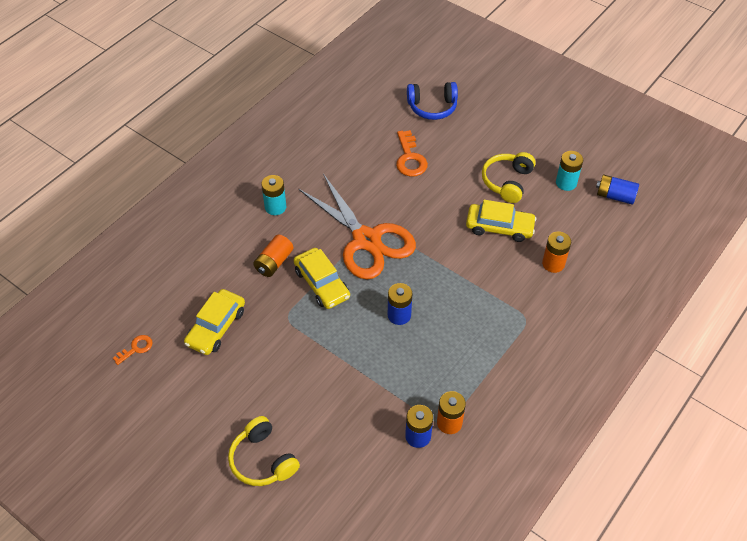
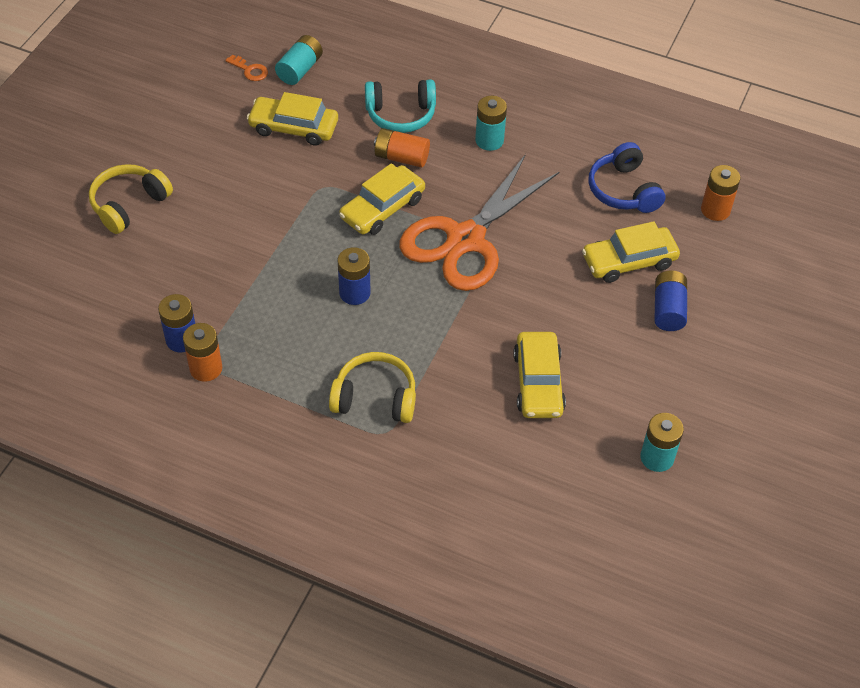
camera: 75 degrees right, 0 degrees up
orange key [396,130,428,177] -> yellow car [582,221,680,283]
blue headphones [407,82,458,120] -> blue headphones moved to [589,142,665,213]
yellow headphones [482,152,536,203] -> yellow headphones moved to [329,352,416,423]
orange battery [542,231,571,273] -> orange battery moved to [701,165,741,221]
blue battery [596,175,639,205] -> blue battery moved to [654,270,687,331]
none -> turquoise battery [275,35,323,85]
none -> turquoise headphones [365,79,436,133]

